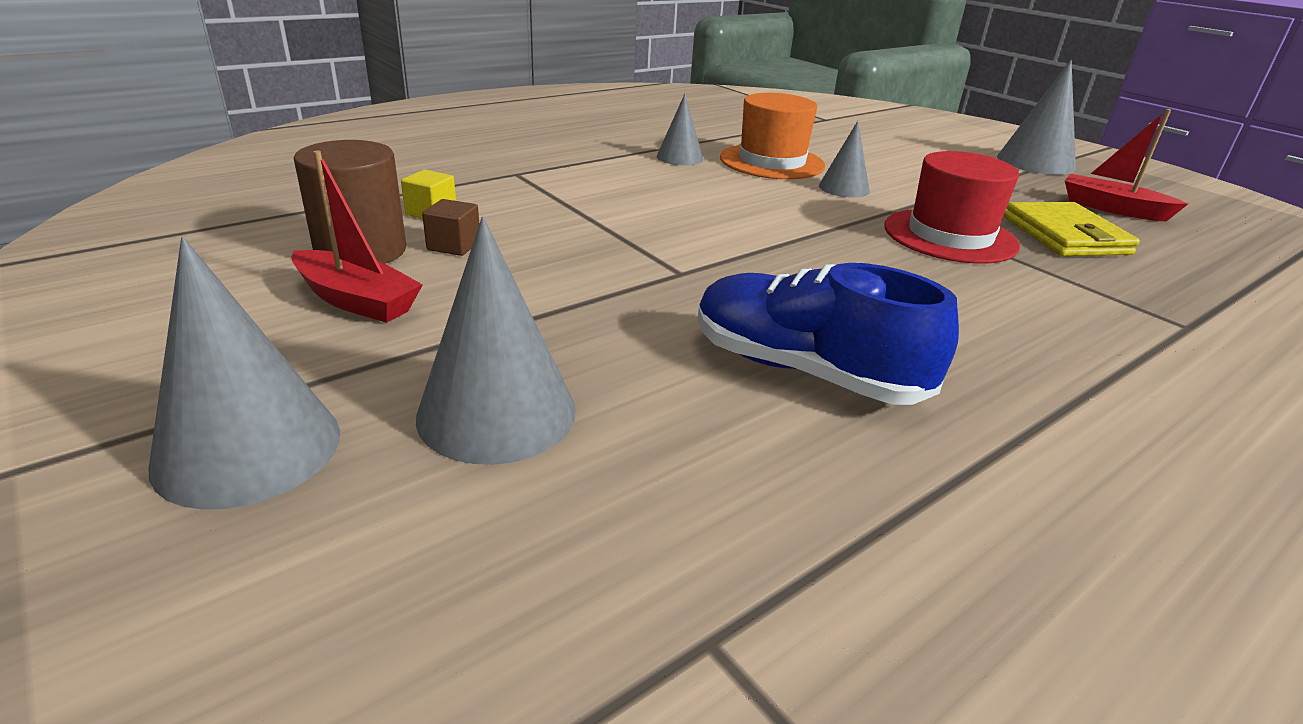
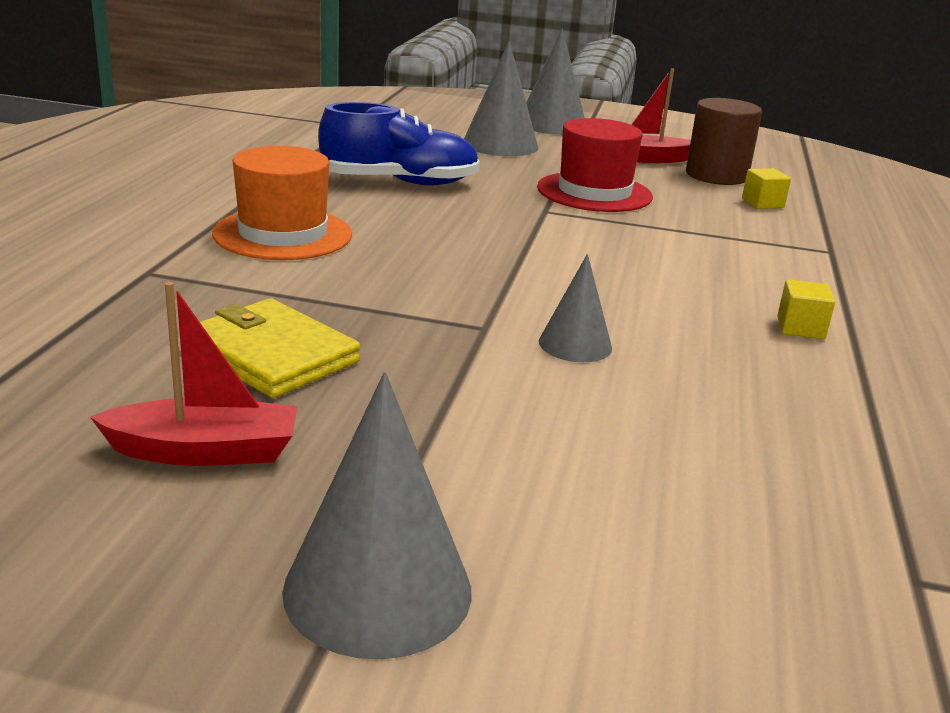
camera: 140 degrees right, 5 degrees down
brown cube [422,199,479,256] -> none
grey cone [657,94,703,165] -> yellow cube [777,279,835,339]
orange hat [720,93,825,179] -> orange hat moved to [212,146,352,260]
red hat [885,151,1020,264] -> red hat moved to [537,118,653,212]

